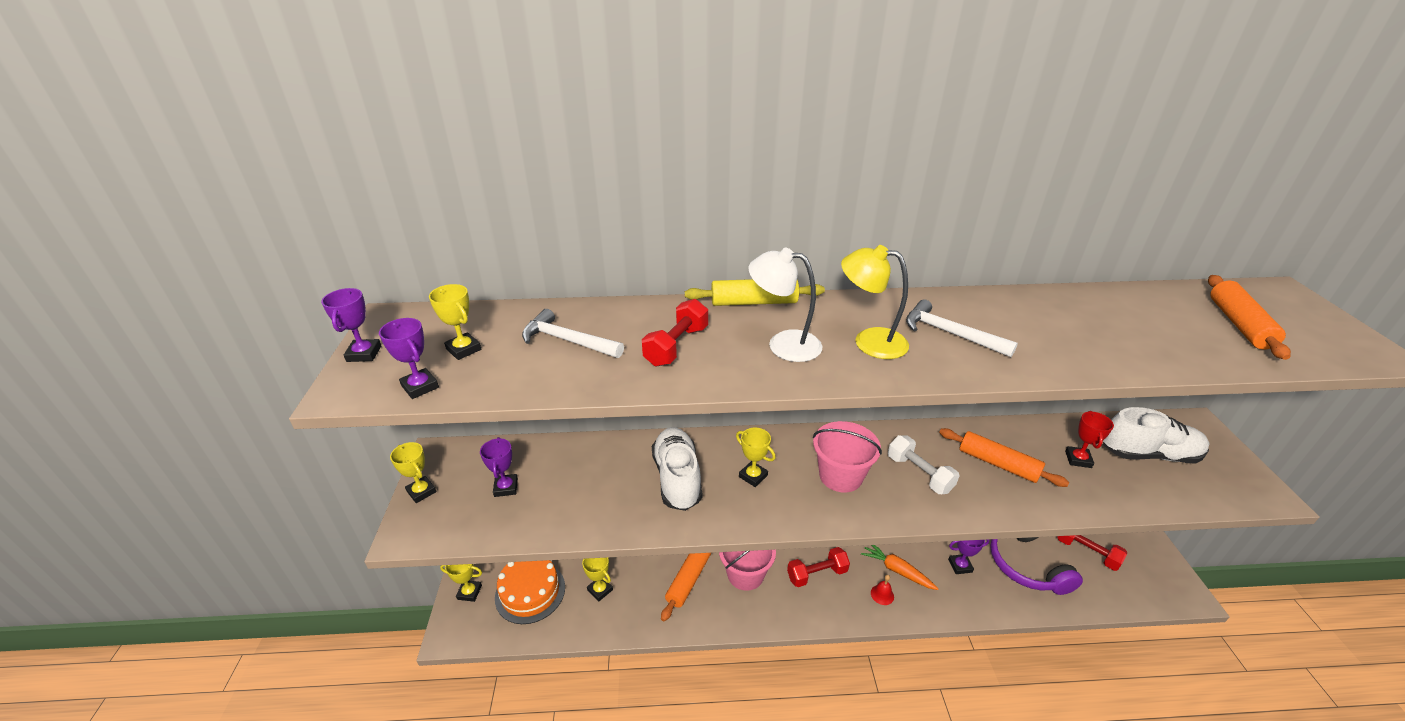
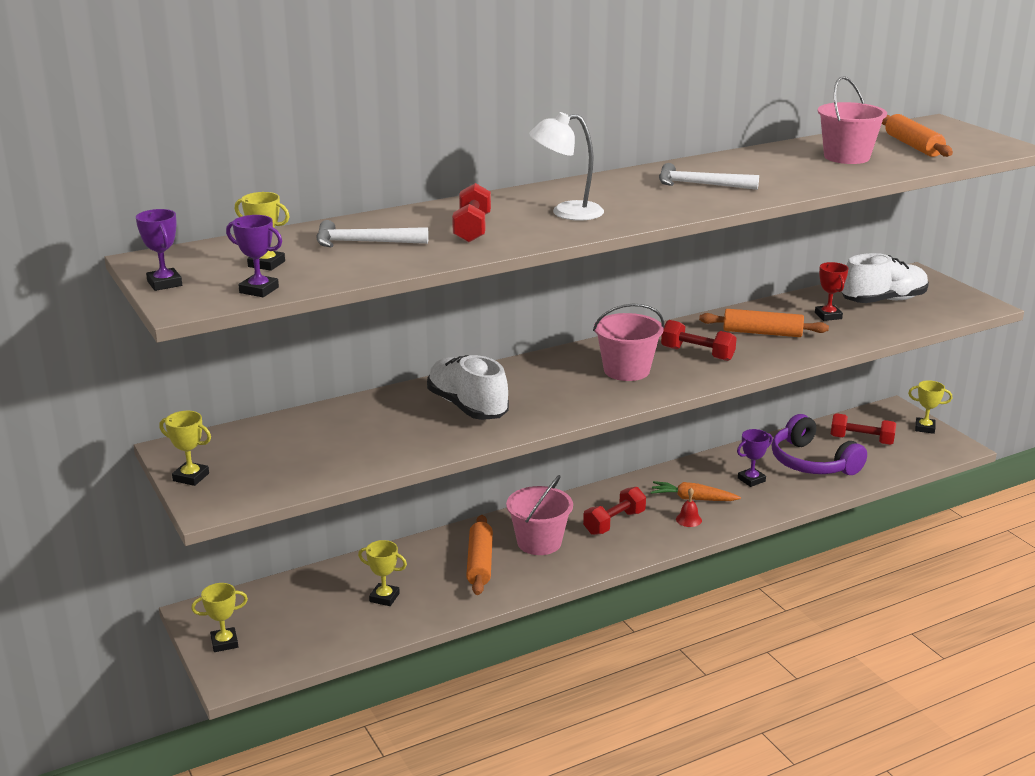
camera: 25 degrees left, 10 degrees down
purple trophy [480,437,518,497] -> none
orange cake [495,560,565,624] -> none
yellow rolling pin [685,279,825,306] -> none
yellow trophy [736,428,776,487] -> yellow trophy moved to [908,380,952,434]
yellow lamp [841,245,909,359] -> none
white dumbbell [888,435,960,494] -> red dumbbell [661,320,737,361]
none -> pink bucket [818,76,887,164]

